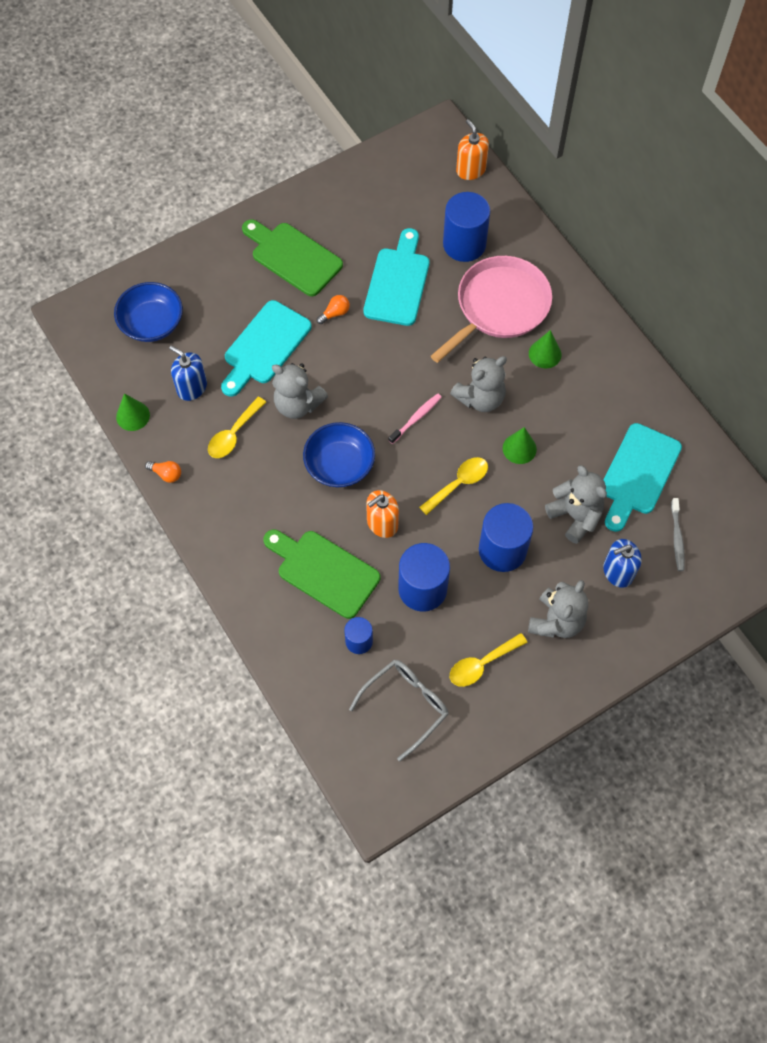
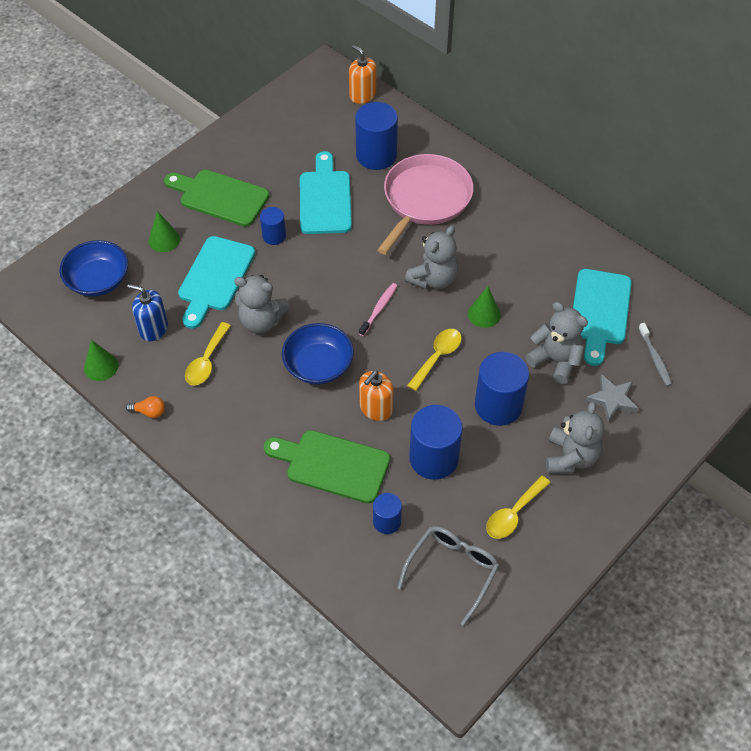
camera: 15 degrees left, 10 degrees down
orange light bulb [317,295,350,324] -> blue cylinder [260,207,286,245]
green cone [529,330,561,368] -> green cone moved to [148,211,180,252]
blue soap dispenser [603,539,642,588] -> grey star [585,374,639,422]

